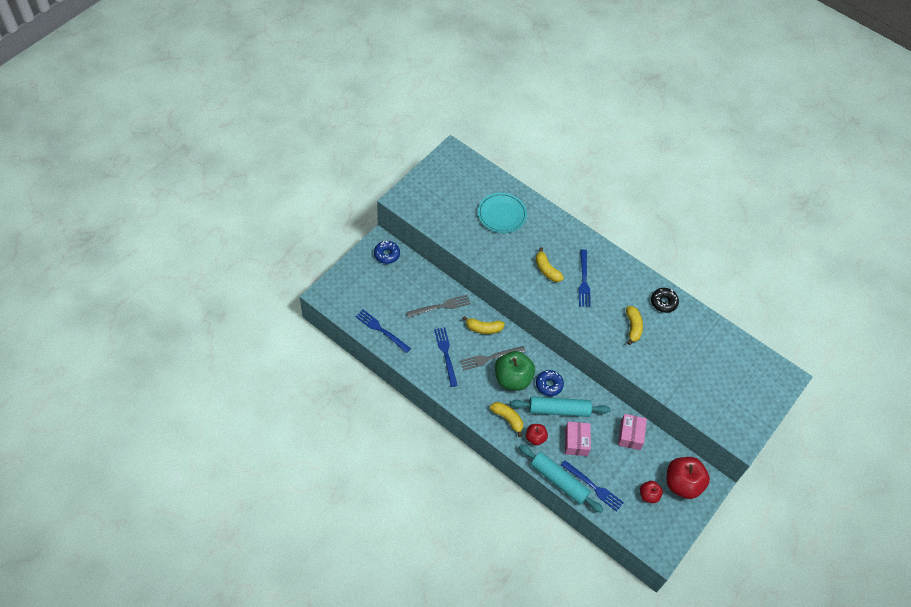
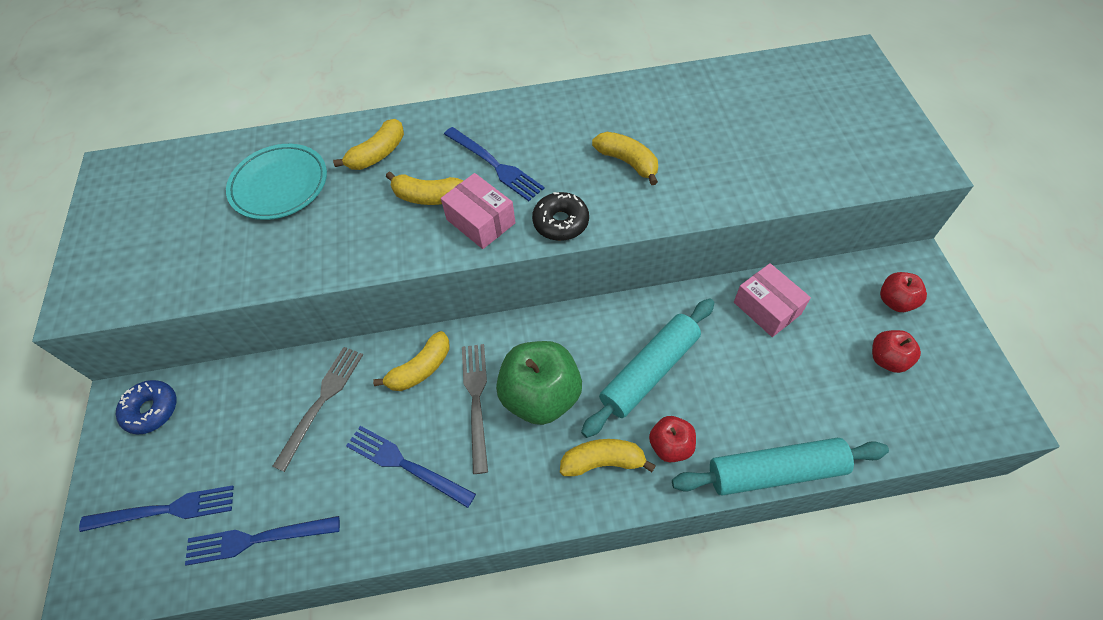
camera: 40 degrees left, 0 degrees up
grey fork [460,346,526,371] -> grey fork turned 150 degrees clockwise [462,344,488,474]
blue donut [536,370,564,396] -> none
blue fork [561,460,624,512] -> blue fork moved to [79,485,234,532]
pink box [565,422,591,456] -> pink box moved to [441,173,516,249]
black donut [651,288,679,313] -> black donut moved to [532,192,589,241]
red apple [667,457,710,499] -> red apple [880,272,927,312], size x0.53
none -> yellow banana [333,119,404,170]

